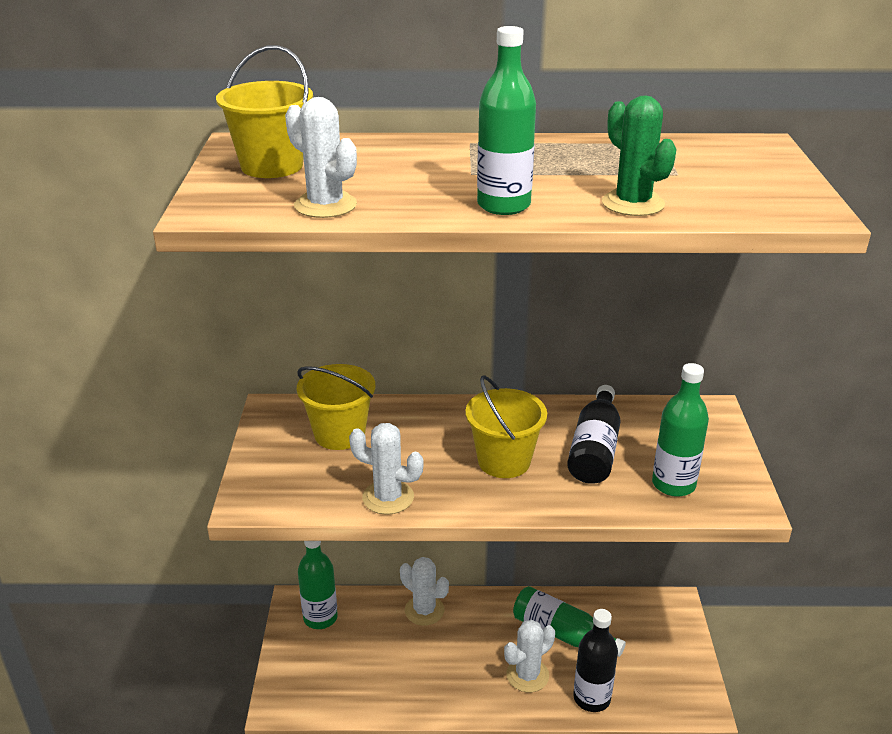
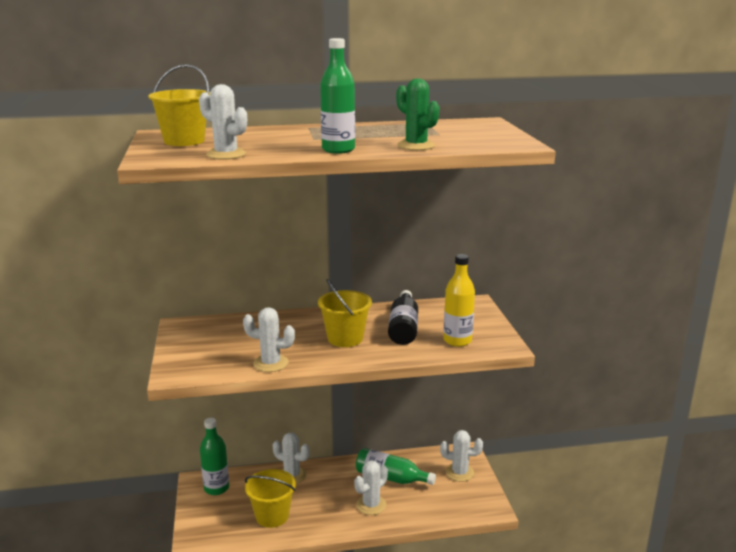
camera: 10 degrees left, 10 degrees down
yellow bucket [297,364,376,450] -> yellow bucket moved to [245,469,296,528]
black bottle [573,609,618,712] -> none
green bottle [652,363,709,497] -> yellow bottle [443,254,475,347]
none -> white cactus [440,430,483,482]

